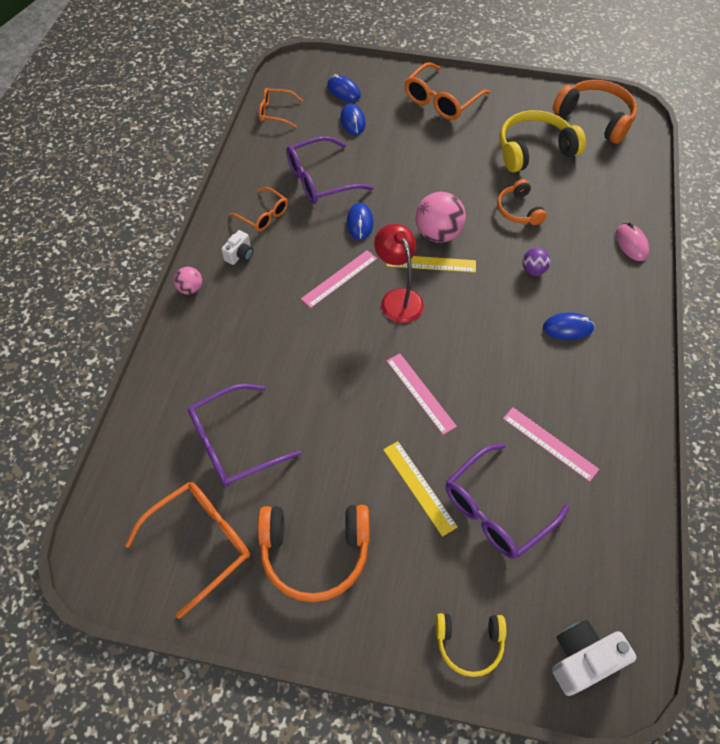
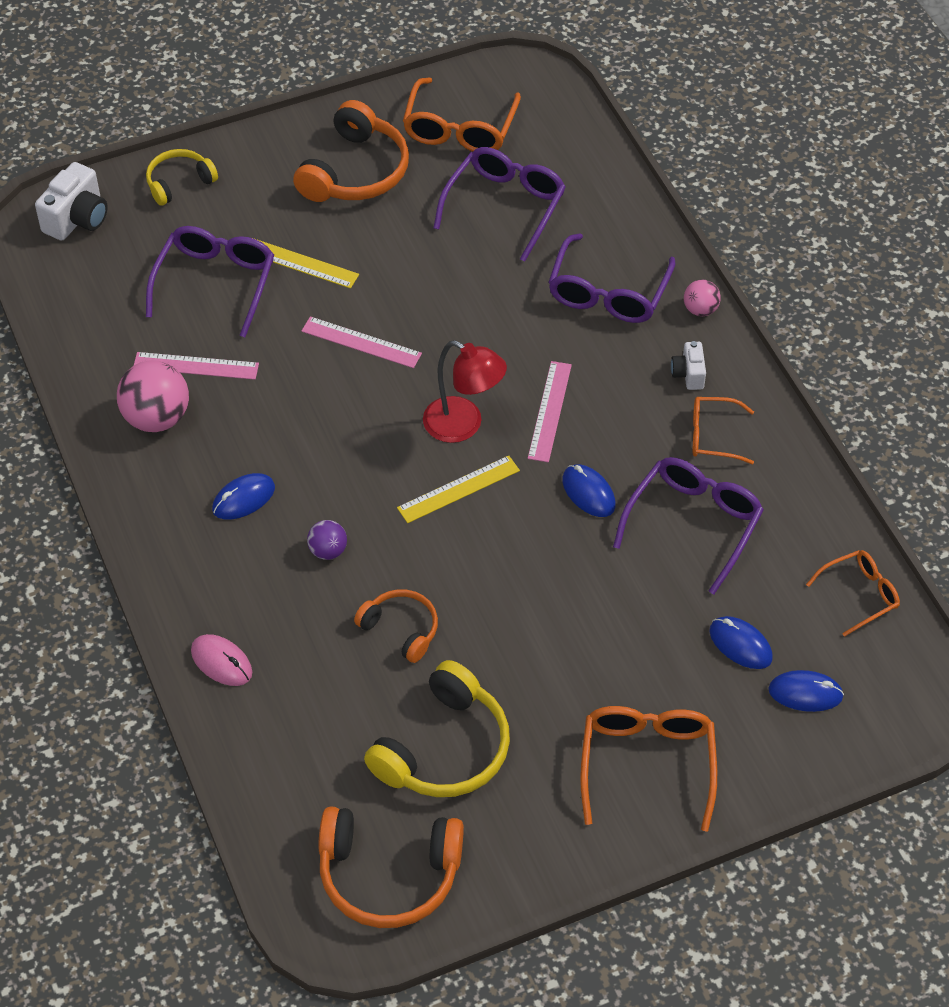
camera: 145 degrees right, 5 degrees down
orange headphones [258,505,370,602] -> orange headphones turned 150 degrees clockwise [293,100,409,202]
pink ball [416,192,466,243] -> pink ball moved to [117,360,189,432]
none -> purple glasses [549,233,675,323]

